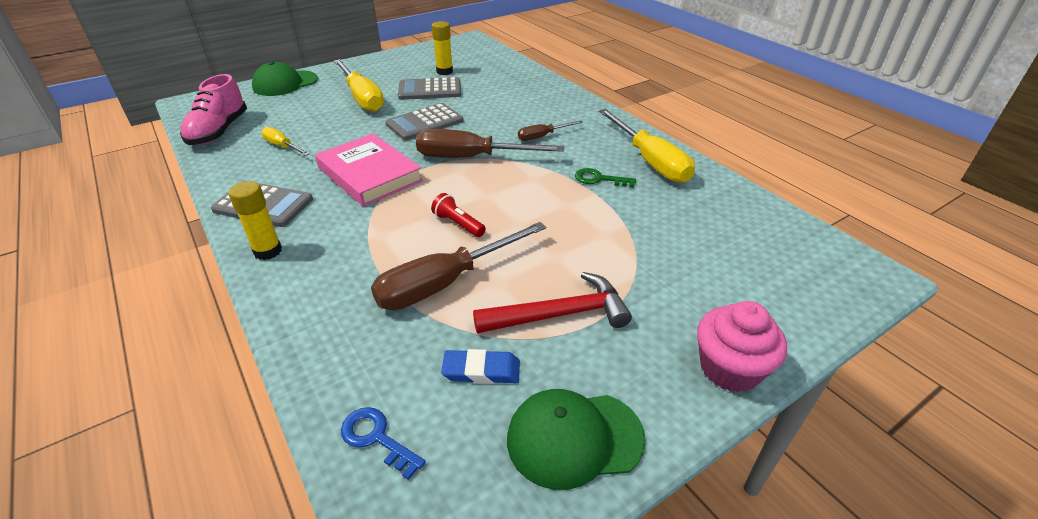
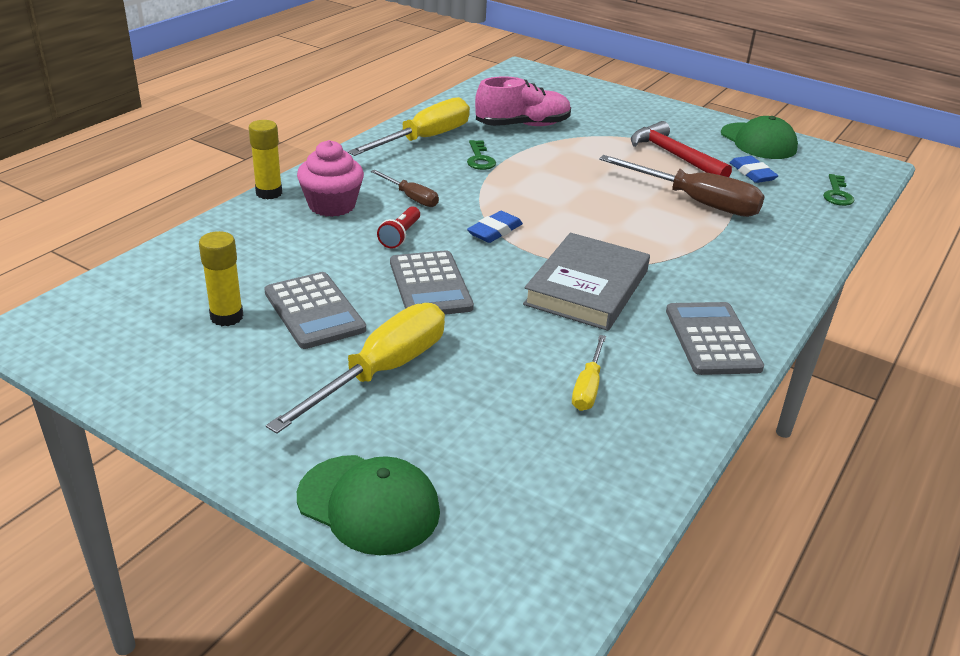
camera: 115 degrees left, 5 degrees down
pink shoe [180,74,247,145] -> pink shoe moved to [475,76,571,126]
yellow glue stick [228,181,282,260] -> yellow glue stick moved to [248,120,282,199]
pink book [315,134,423,207] -> grey book [523,233,650,331]
blue key [341,407,426,480] -> green key [823,174,855,206]
grey calculator [385,103,463,140] -> grey calculator turned 45 degrees clockwise [390,250,474,315]
brown screwdriver [416,129,564,158] -> blue eraser [467,211,523,243]
red flashlight [431,193,486,237] -> red flashlight moved to [377,206,420,249]
pink cupcake [697,301,787,392] -> pink cupcake moved to [297,140,364,217]

